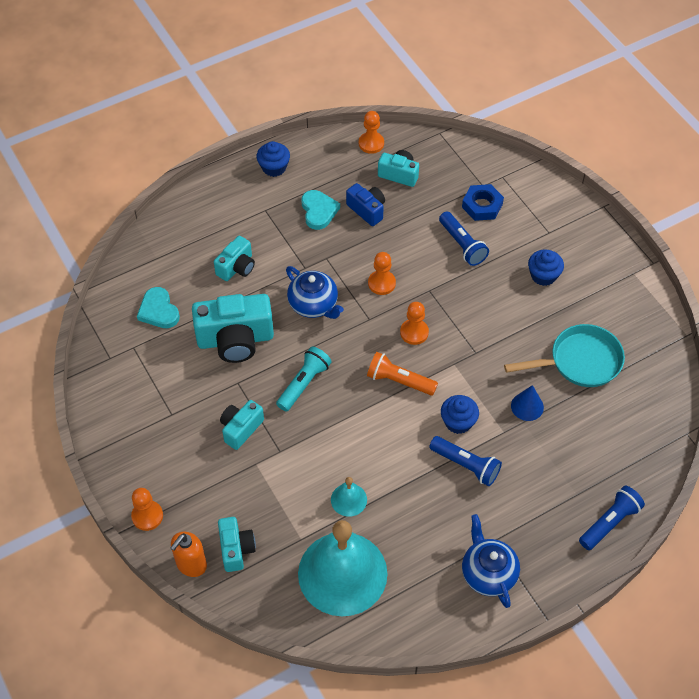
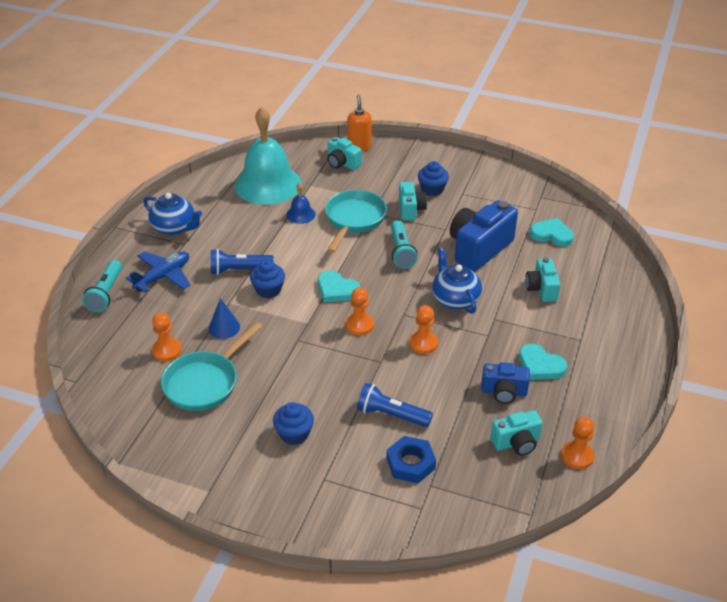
camera: 140 degrees right, 15 degrees down
orange pawn [131,488,163,531] -> orange pawn moved to [152,312,182,361]
turquoise camera [192,294,274,363] -> blue camera [450,200,518,271]
blue cupcake [257,141,290,177] -> blue cupcake moved to [418,161,449,196]
blue teapot [286,266,344,319] -> blue teapot turned 60 degrees clockwise [432,247,482,314]
turquoise bell [331,477,367,517] -> blue bell [286,183,316,224]
orange flashlight [367,352,438,396] -> turquoise heart [318,271,360,302]
blue flashlight [579,486,645,550] -> turquoise flashlight [82,260,122,312]
none -> blue plane [126,251,191,293]
none -> turquoise pan [325,190,387,253]

